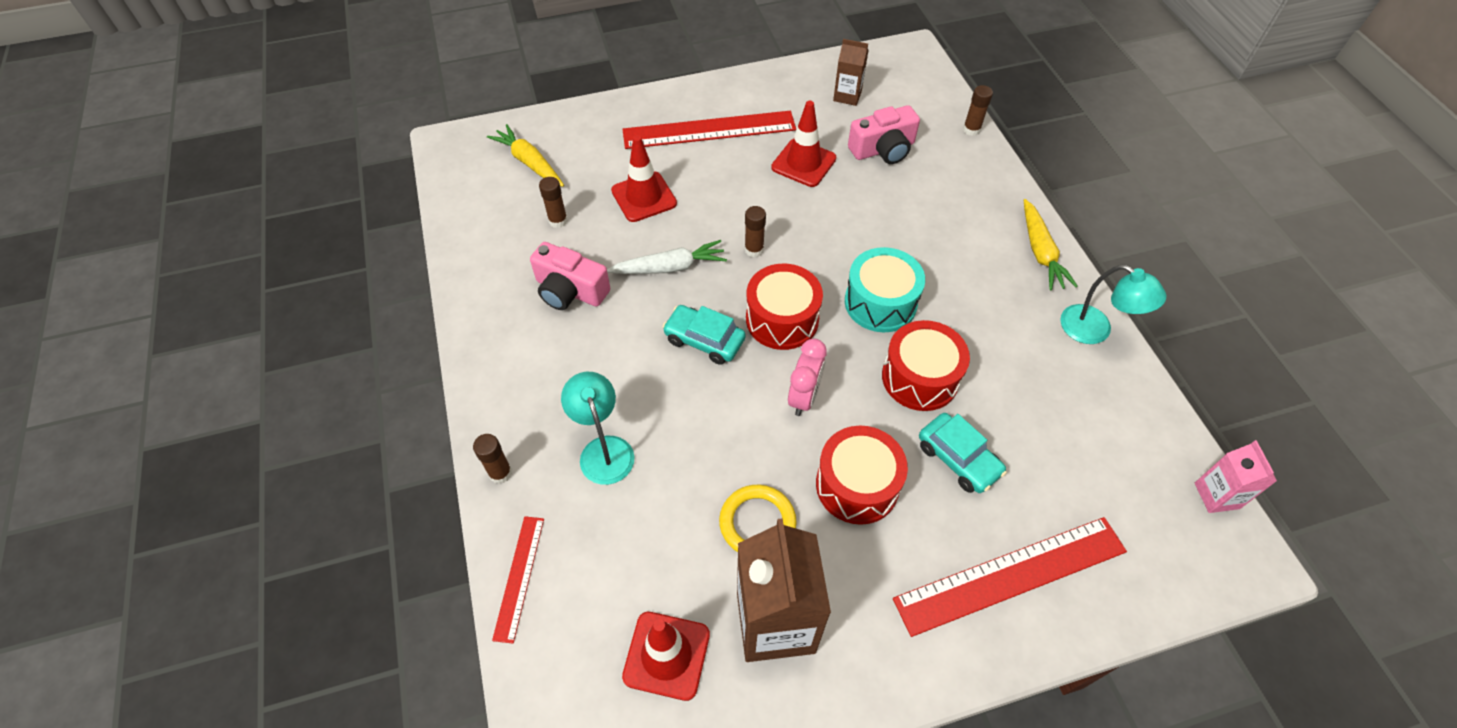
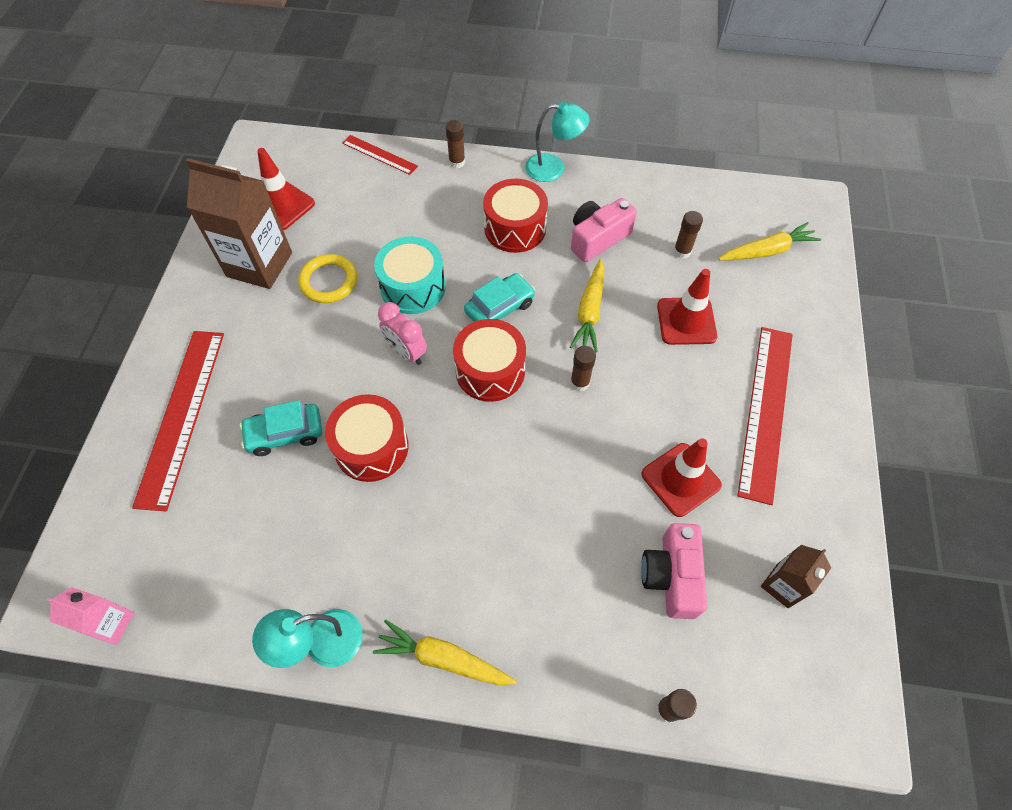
camera: 115 degrees right, 5 degrees up
turquoise lamp [561,372,635,485] -> turquoise lamp moved to [525,102,590,182]
white carrot [607,240,727,274] -> yellow carrot [570,259,605,353]
red drum [816,426,908,525] -> red drum moved to [483,178,548,253]
turquoise drum [845,247,925,332] -> turquoise drum moved to [374,236,446,314]

